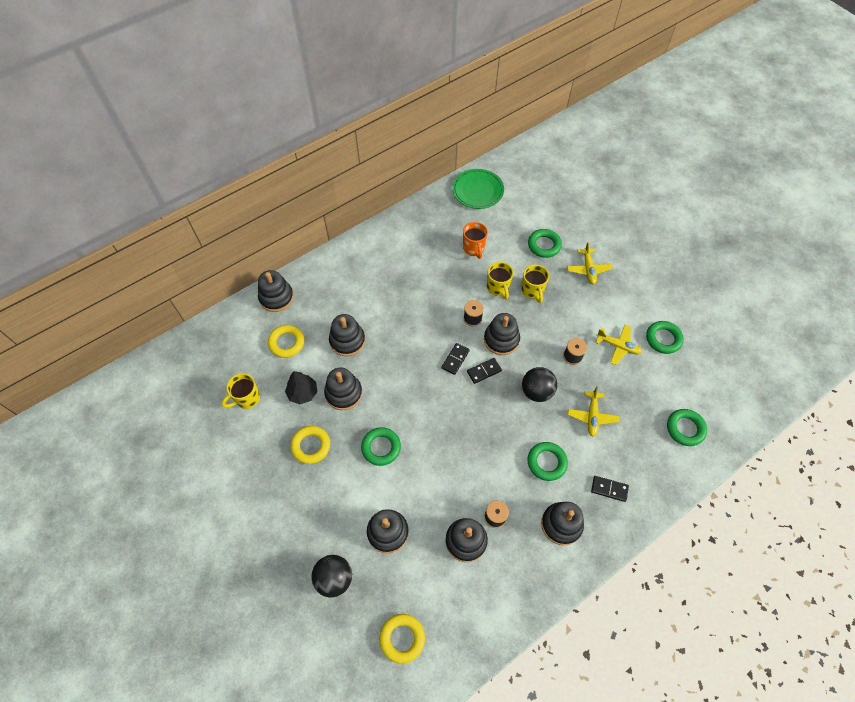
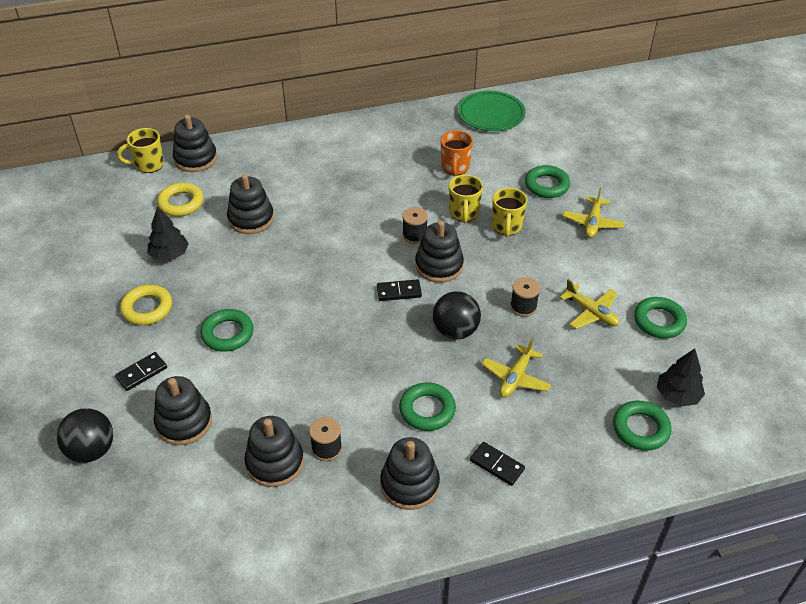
camera: 20 degrees right, 15 degrees down
yellow mug [221,373,260,409] -> yellow mug moved to [117,128,164,173]
black stacking toy [324,368,362,410] -> none
yellow ring [380,614,425,664] -> none
black domino [441,343,470,375] -> black domino moved to [115,352,167,391]
none -> black tree [657,348,705,407]

